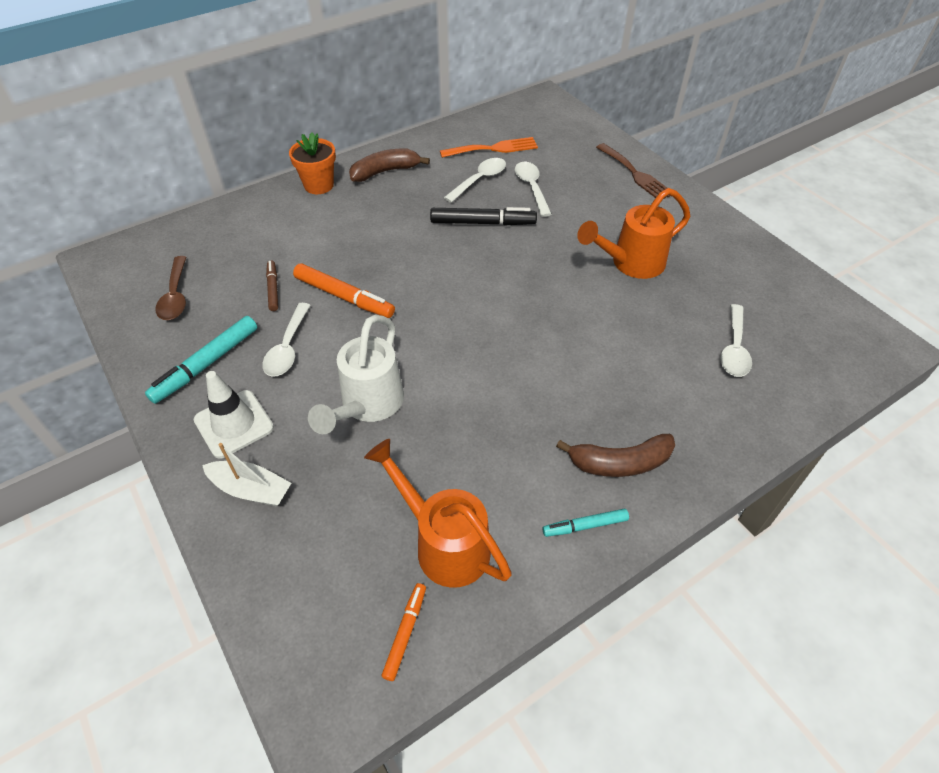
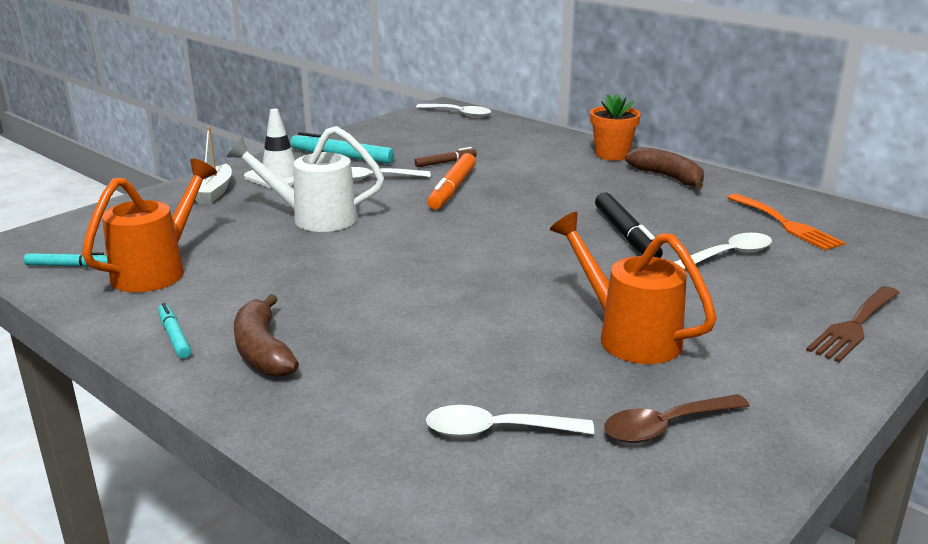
camera: 75 degrees right, 25 degrees down
brown spoon [156,256,186,320] -> brown spoon moved to [604,394,750,443]
orange marker [382,583,426,681] -> turquoise marker [24,252,108,267]
white spoon [444,158,506,202] -> white spoon moved to [416,104,491,118]

